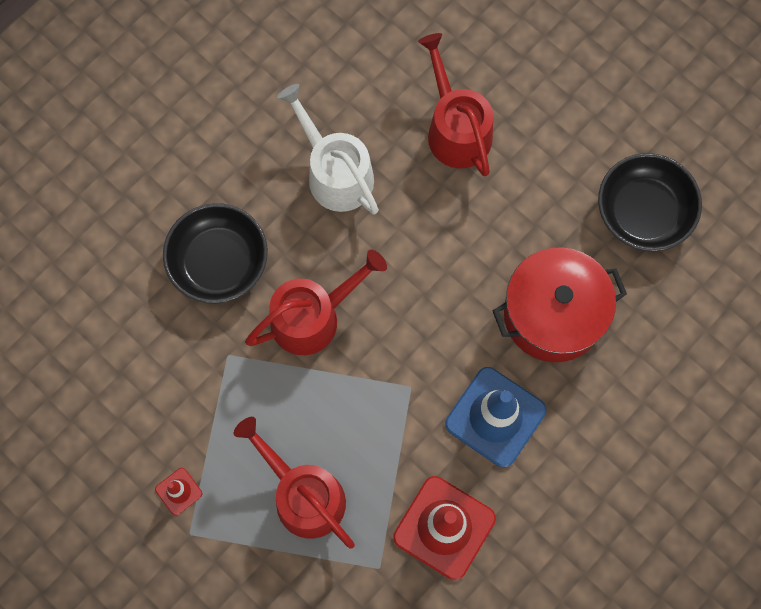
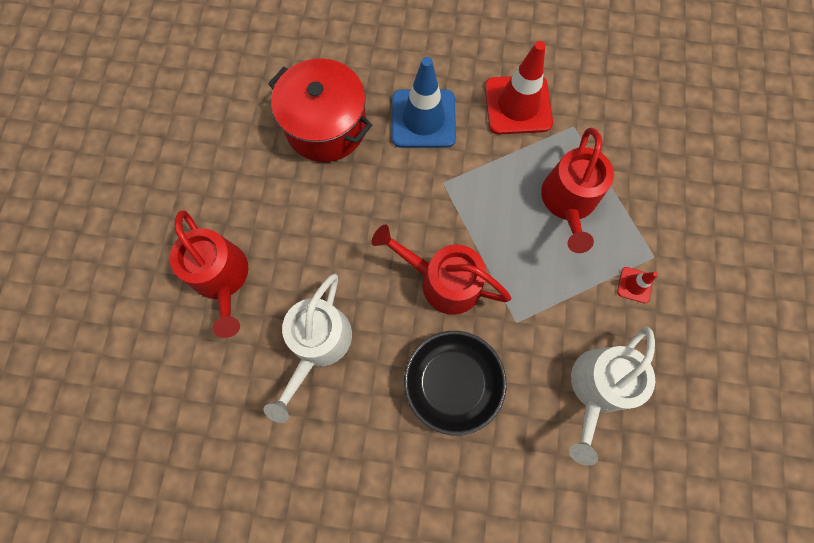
camera: 125 degrees left, 0 degrees up
red watering can [418,33,493,176] -> red watering can turned 60 degrees counterclockwise [170,210,248,338]
black bowl [598,153,702,251] -> none
none -> white watering can [569,327,655,466]

